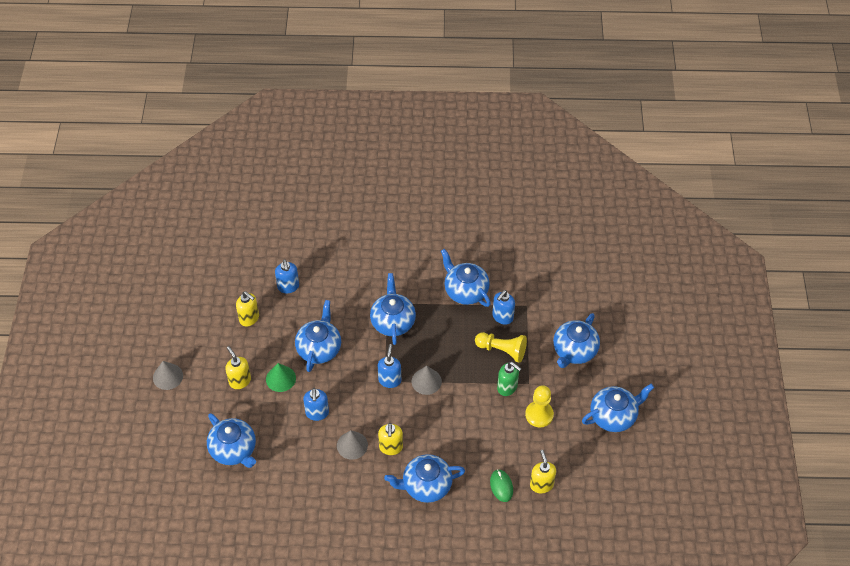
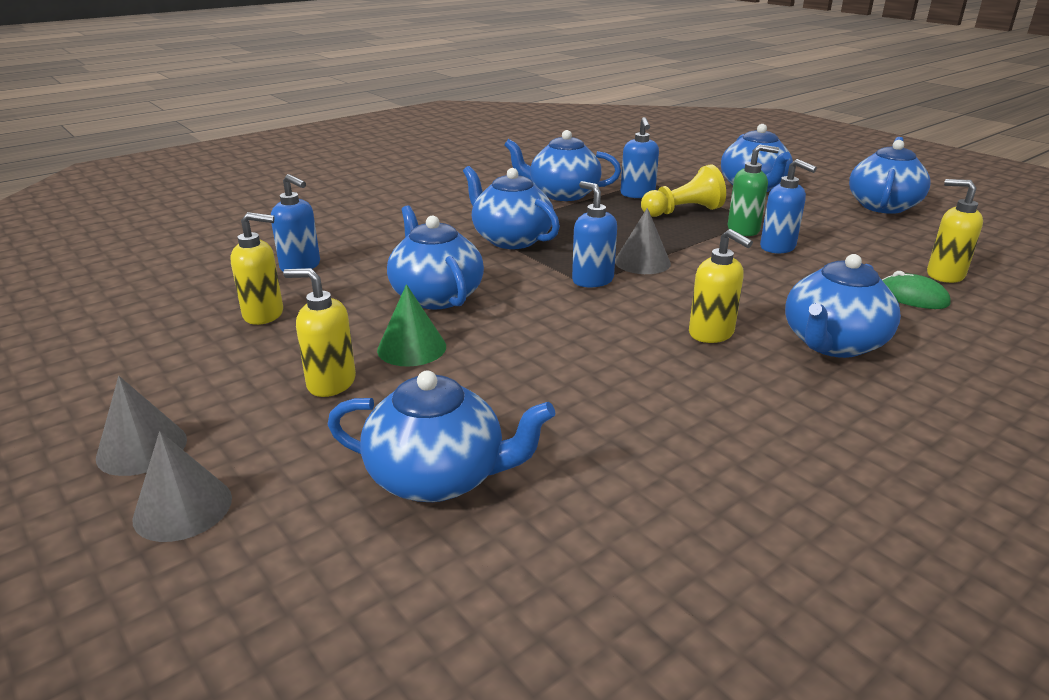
camera: 40 degrees left, 25 degrees down
blue soap dispenser [303,388,329,421] -> blue soap dispenser moved to [760,159,817,254]
grey cone [337,430,368,460] -> grey cone moved to [132,431,232,542]
yellow pawn [525,385,554,428] -> none

